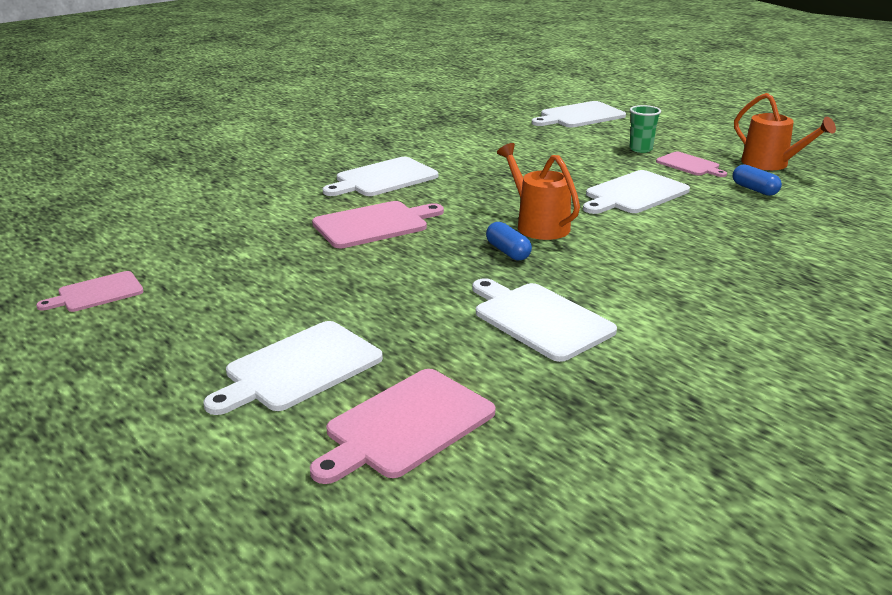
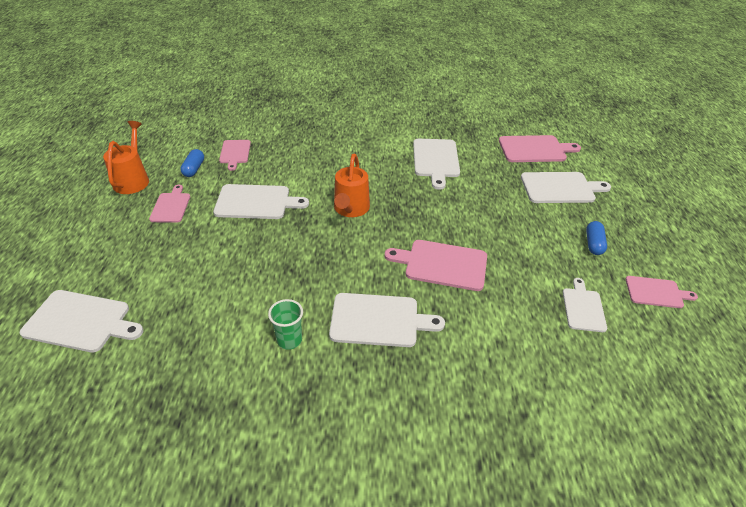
camera: 140 degrees left, 15 degrees up
blue capsule [486,222,532,261] -> blue capsule moved to [586,221,607,255]
green cup [629,105,661,153] -> green cup moved to [268,299,303,350]
none -> pink cutting board [219,140,251,171]
none -> white cutting board [563,278,607,332]

